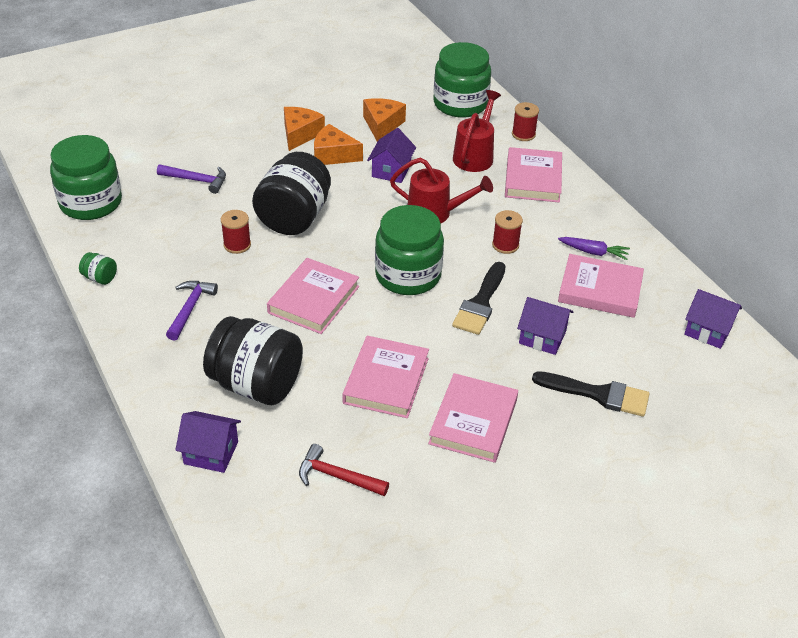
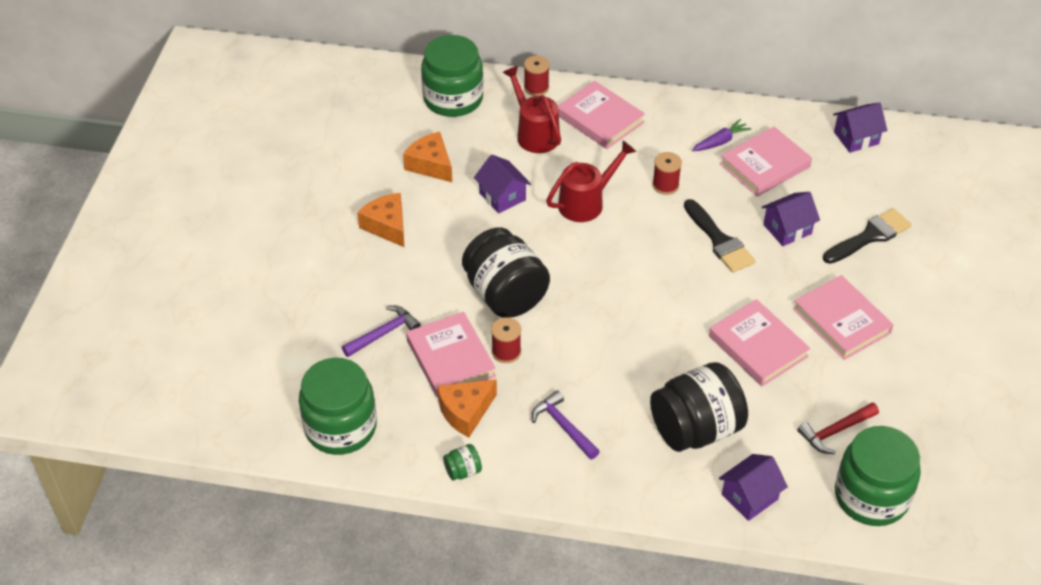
camera: 50 degrees left, 5 degrees up
pink book [267,258,359,334] -> pink book moved to [406,312,496,398]
orange cheese [314,124,363,165] -> orange cheese moved to [437,379,497,437]
green jar [375,205,444,295] -> green jar moved to [835,426,921,526]

